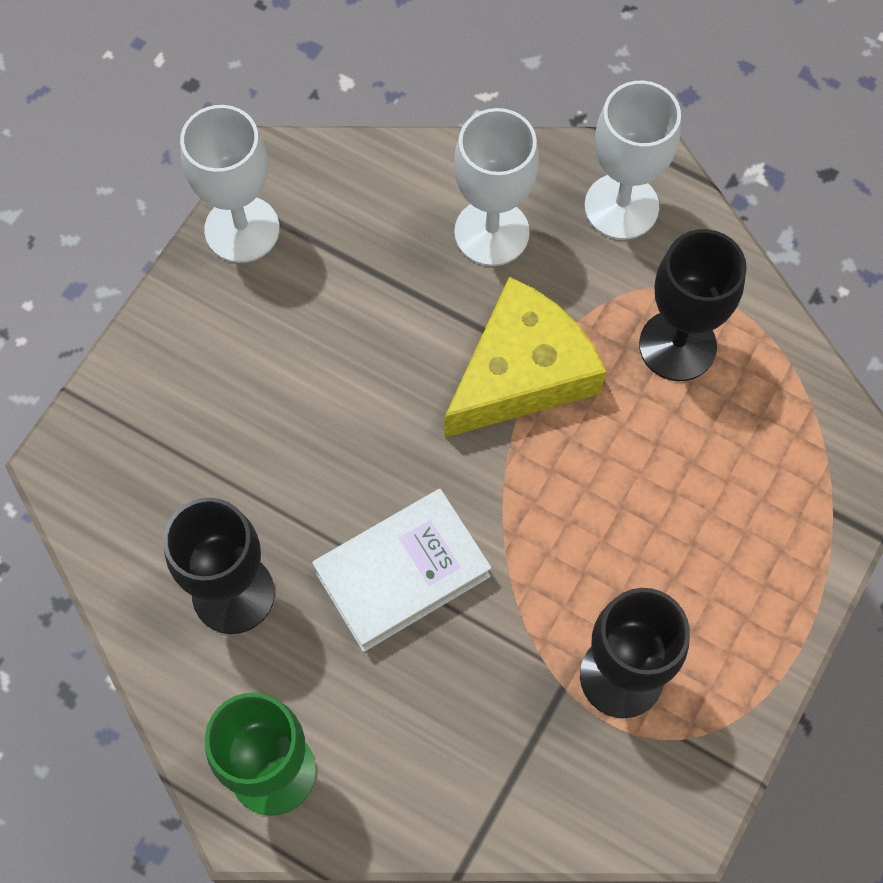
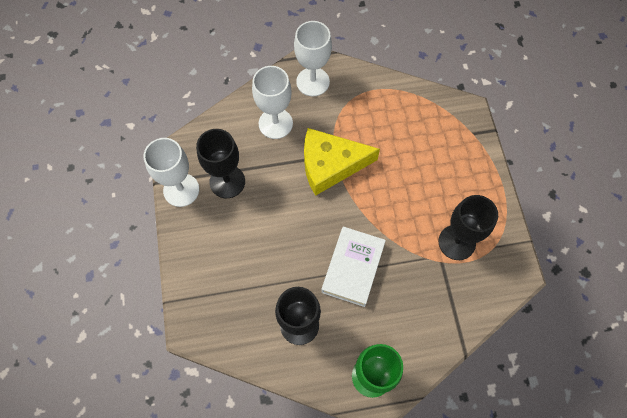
camera: 40 degrees left, 0 degrees up
yellow cheese [445,277,606,437] -> yellow cheese turned 105 degrees counterclockwise [304,128,380,196]
black goblet [639,229,747,381] -> black goblet moved to [196,129,245,198]

